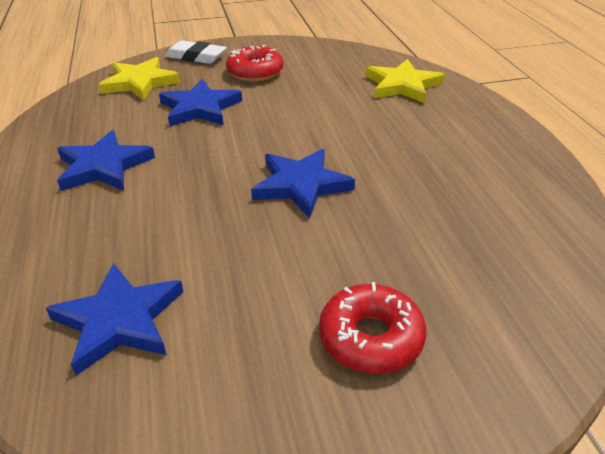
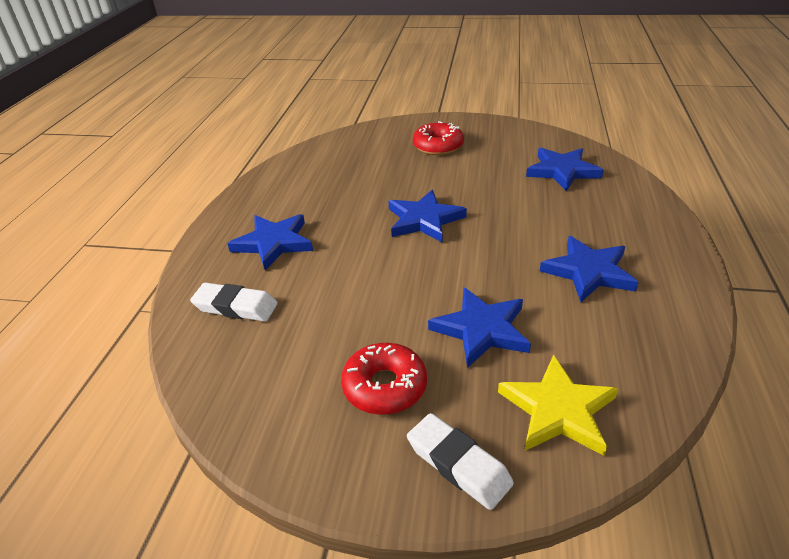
camera: 155 degrees left, 0 degrees up
yellow star [366,59,445,103] -> white eraser [190,283,278,322]
none -> blue star [227,214,313,270]

